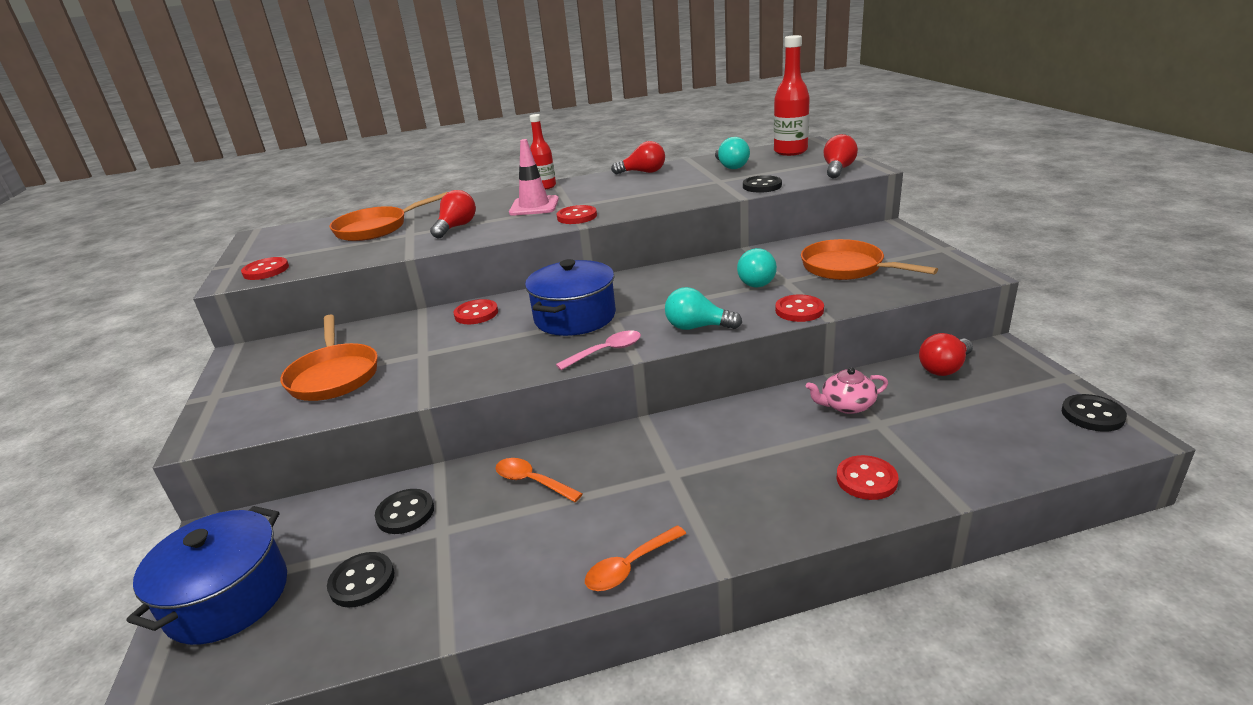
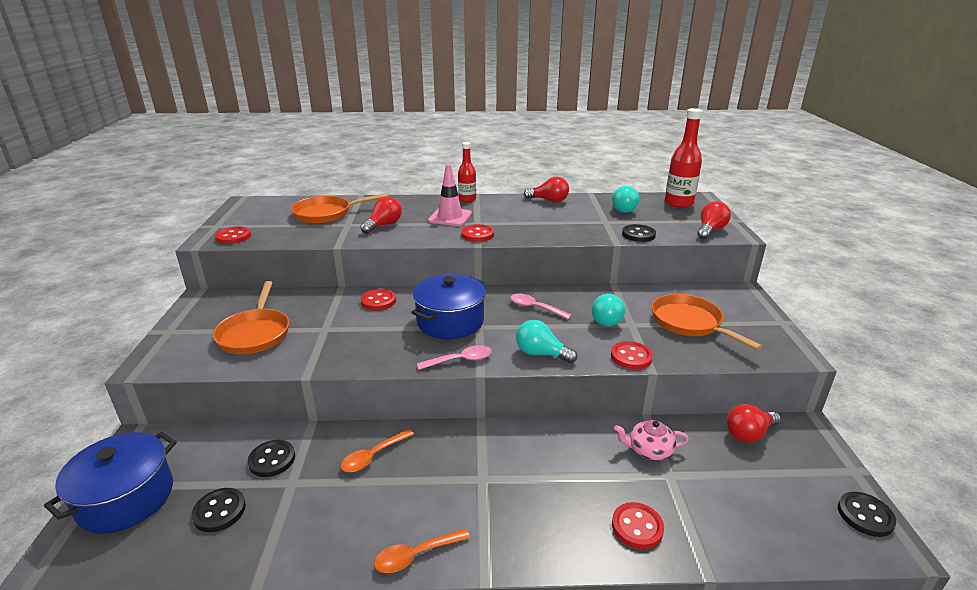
camera: 10 degrees right, 0 degrees up
orange spoon [495,458,583,502] -> orange spoon turned 90 degrees counterclockwise [341,429,414,472]
none -> pink spoon [510,294,572,319]

